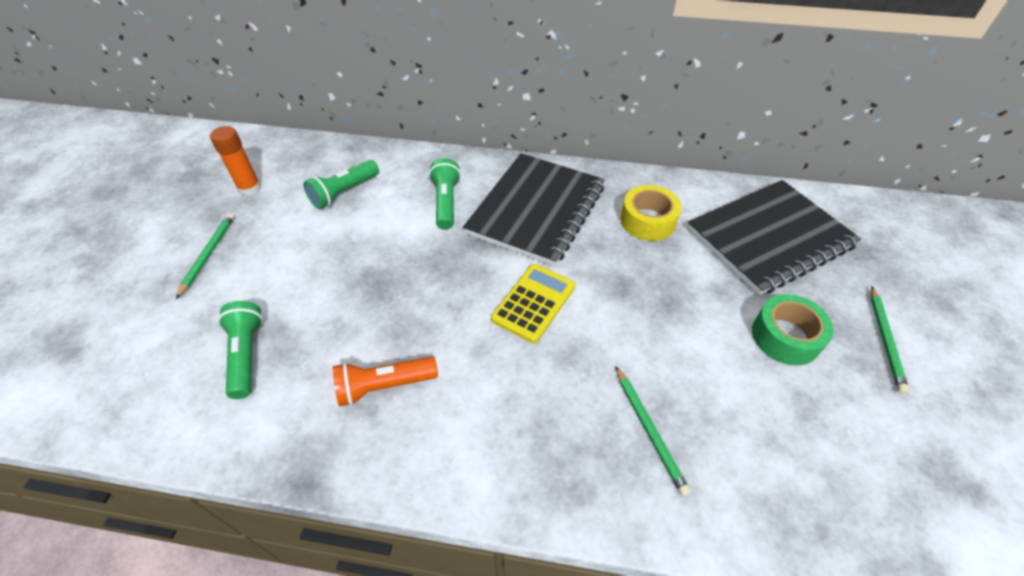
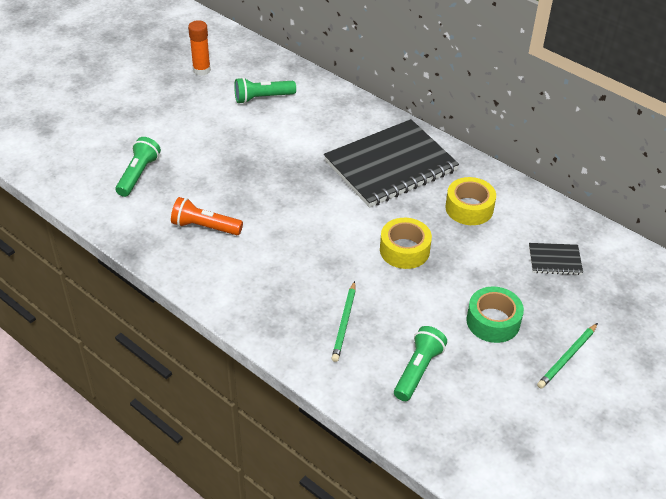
camera: 30 degrees right, 5 degrees down
green pencil [176,213,234,299] -> none
green flashlight [429,158,461,230] -> green flashlight moved to [394,326,447,401]
yellow calculator [491,264,575,343] -> none
black notebook [687,180,861,295] -> black notebook [529,243,583,275], size x0.42
none -> yellow tape [380,218,432,269]

